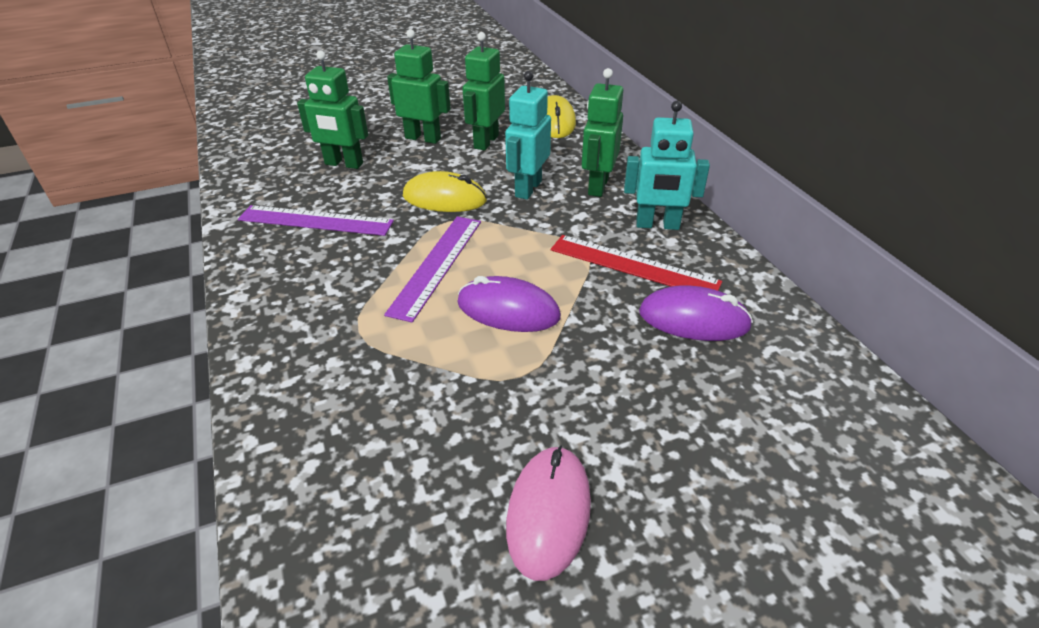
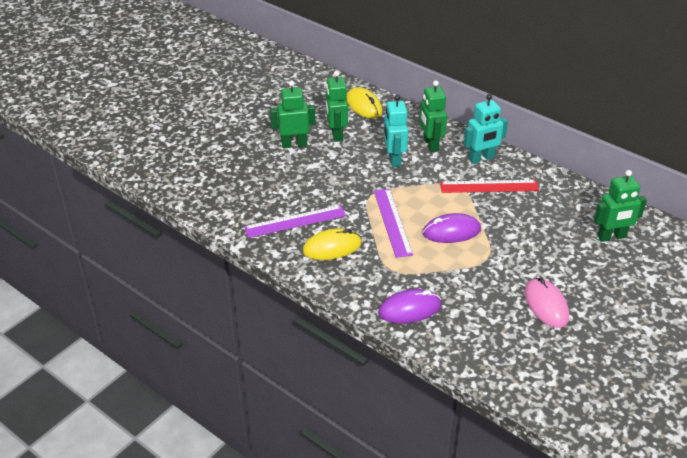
camera: 30 degrees left, 0 degrees up
green robot [297,50,368,169] -> green robot moved to [594,170,647,242]
yellow mouse [403,171,487,212] -> yellow mouse moved to [303,228,362,260]
purple mouse [639,285,753,341] -> purple mouse moved to [378,289,441,324]

